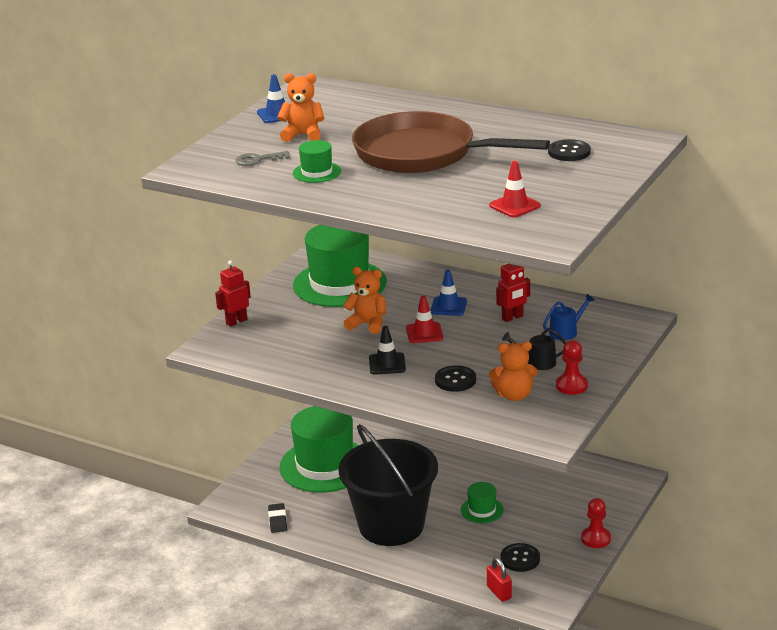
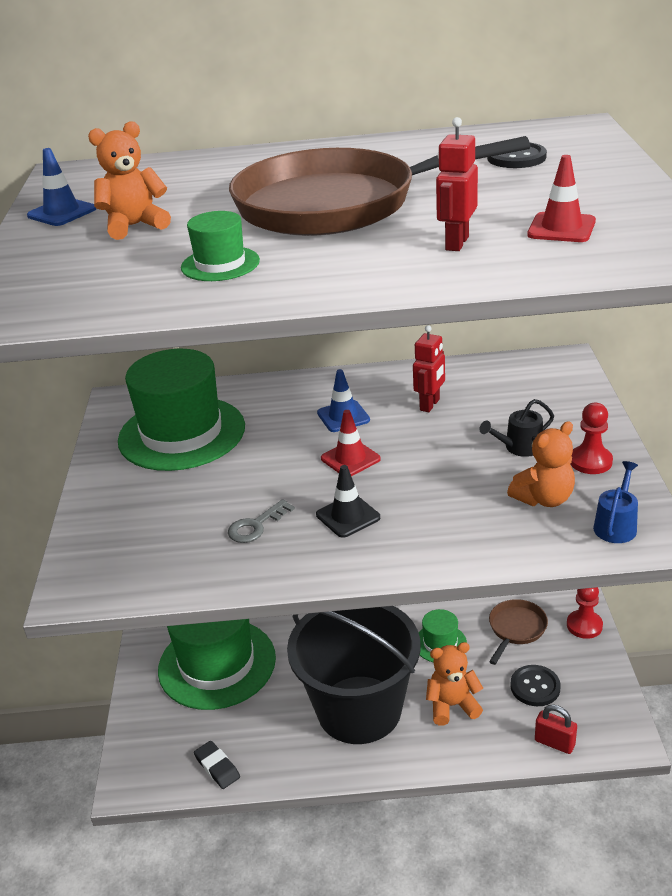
camera: 30 degrees left, 5 degrees up
red robot [215,261,251,327] -> red robot moved to [436,117,478,251]
grey key [236,151,290,166] -> grey key moved to [228,499,295,543]
orange teddy bear [343,267,386,334] -> orange teddy bear moved to [426,642,483,726]
black button [435,365,476,392] -> none
blue watering can [543,294,595,340] -> blue watering can moved to [593,461,638,543]
none -> brown pan [489,599,548,665]

